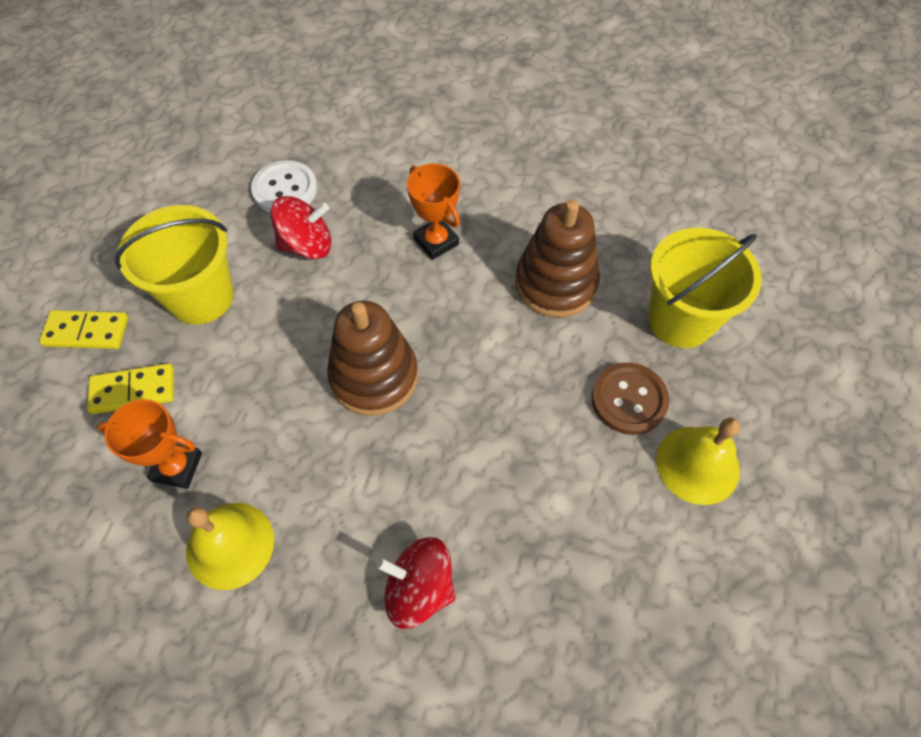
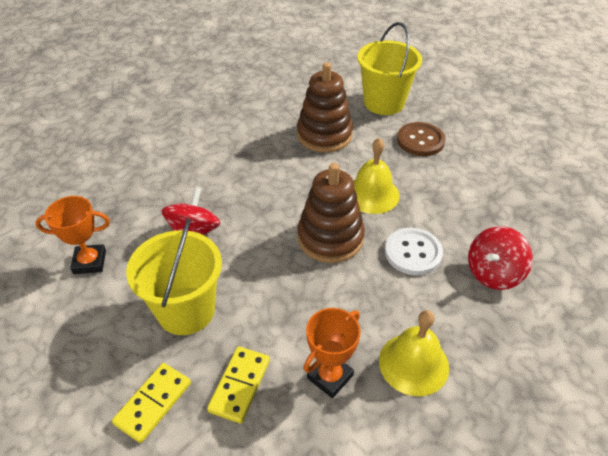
camera: 60 degrees left, 15 degrees down
white button [251,160,317,213] -> white button moved to [385,228,443,275]
orange trophy [407,163,460,260] -> orange trophy moved to [35,196,110,274]
yellow bell [656,418,740,505] -> yellow bell moved to [353,138,400,214]

